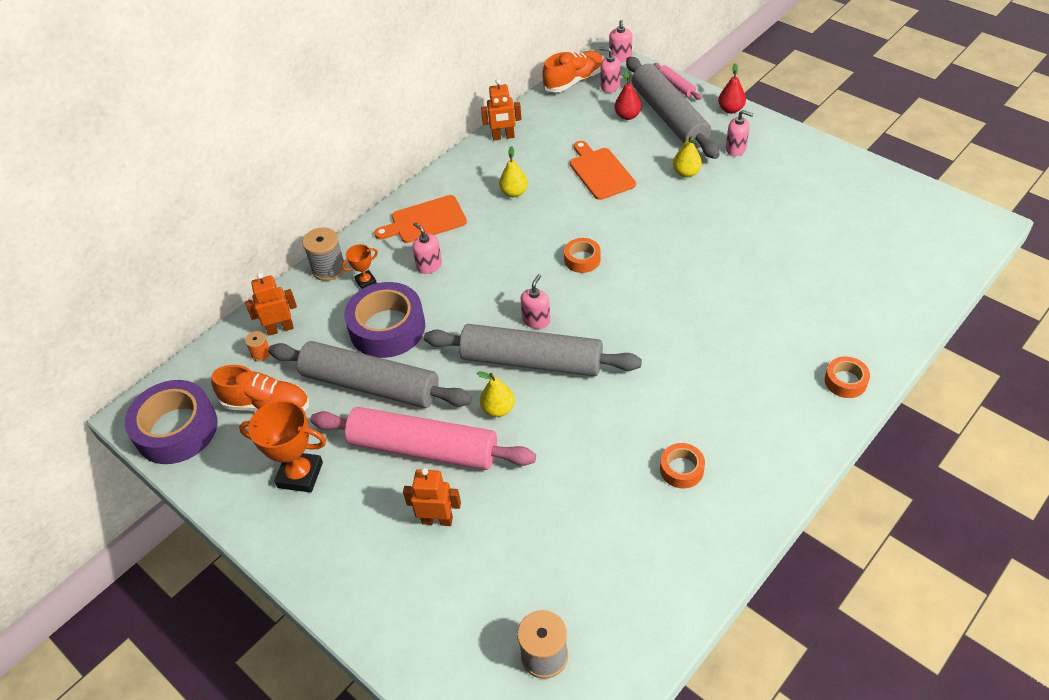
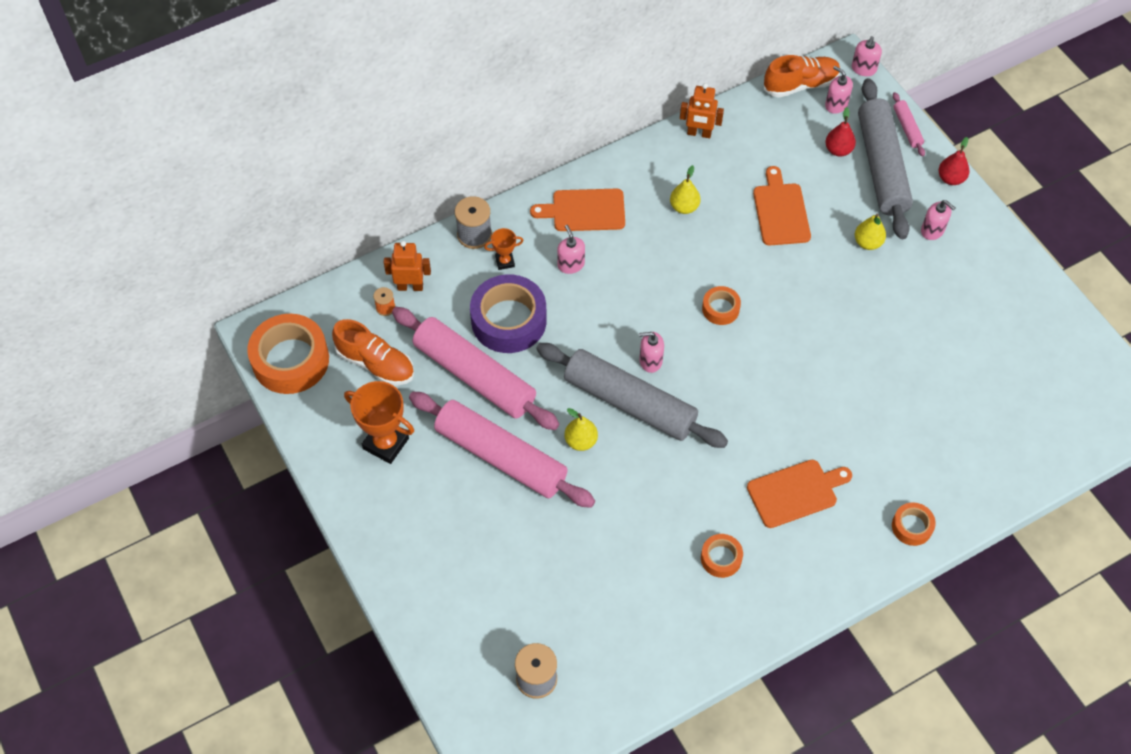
camera: 15 degrees right, 10 degrees up
purple tape [125,380,217,464] -> orange tape [247,314,329,394]
grey rolling pin [268,341,472,408] -> pink rolling pin [392,307,559,430]
orange robot [403,468,461,526] -> none
pink soap dispenser [521,274,550,329] -> pink soap dispenser turned 135 degrees counterclockwise [639,332,664,373]
none -> orange cutting board [747,459,852,528]

